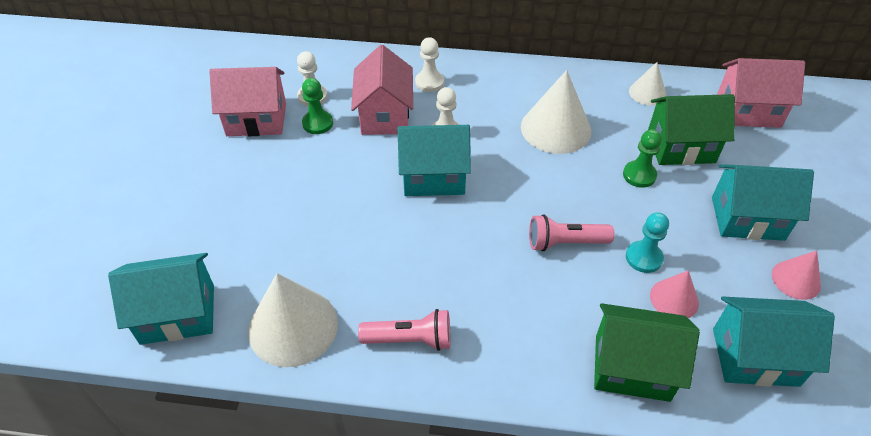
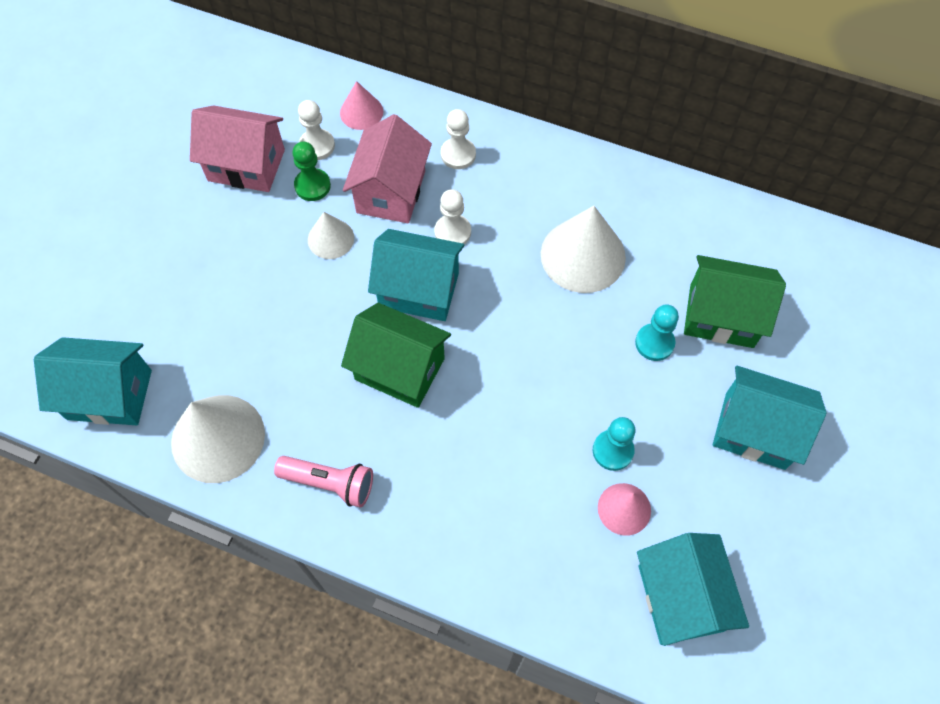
camera: 15 degrees right, 15 degrees up
pink flashlight [529,214,615,251] -> none
green house [594,303,700,402] -> green house moved to [341,303,451,408]
green pawn [623,129,662,188] -> turquoise pawn [635,305,679,361]
white cone [629,62,667,106] -> white cone moved to [308,212,354,259]
turquoise house [713,297,835,387] -> turquoise house turned 60 degrees clockwise [637,533,749,646]
pink house [717,58,805,128] -> none
pink cone [772,251,821,300] -> pink cone moved to [340,81,383,130]

